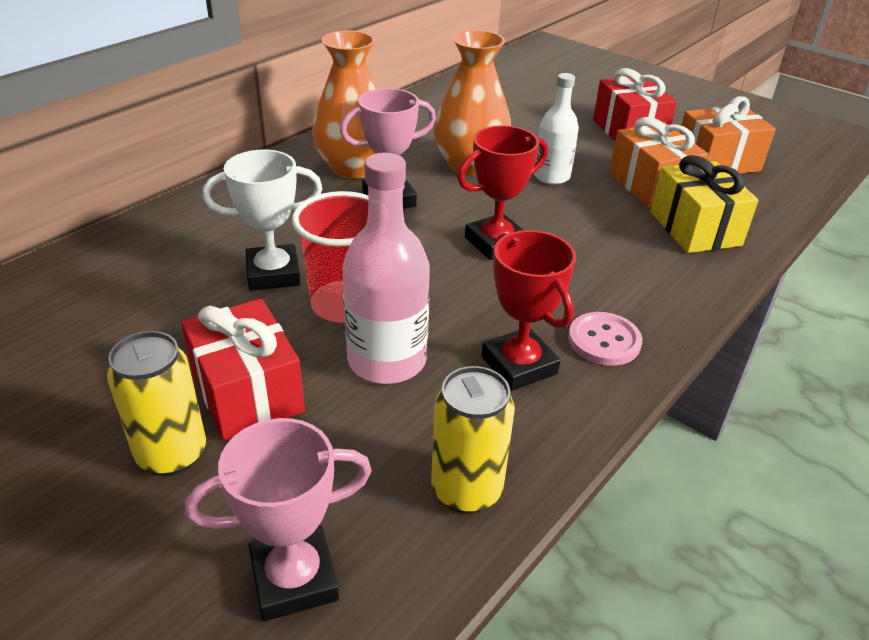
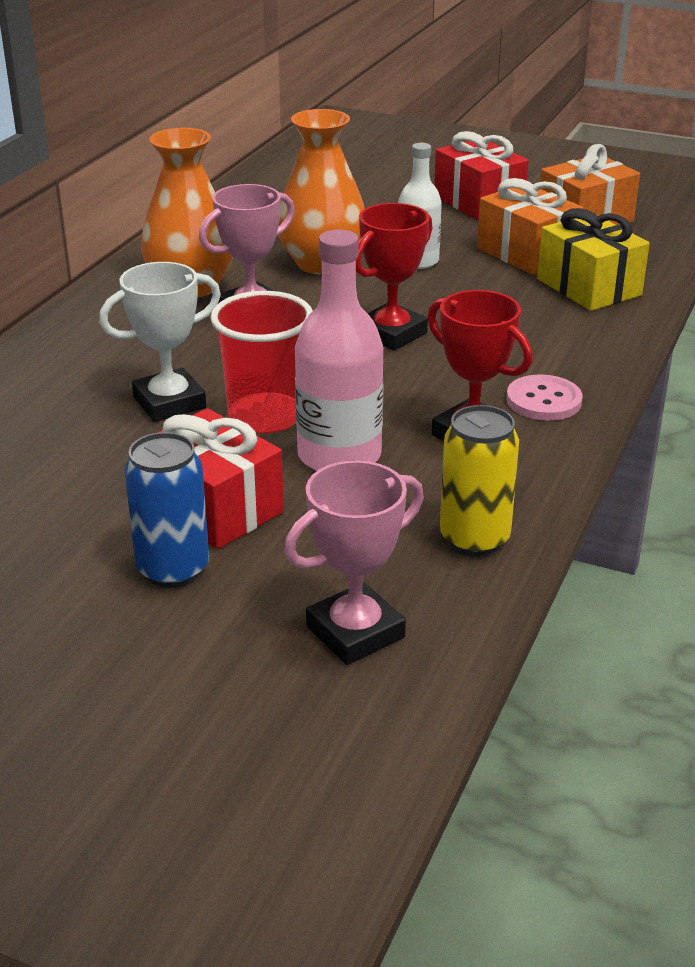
camera: 15 degrees left, 5 degrees down
yellow can [107,331,206,476] -> blue can [124,432,209,588]

